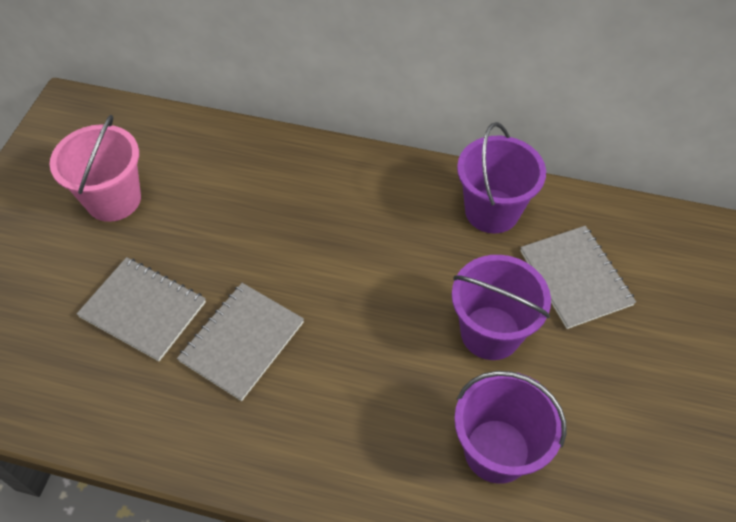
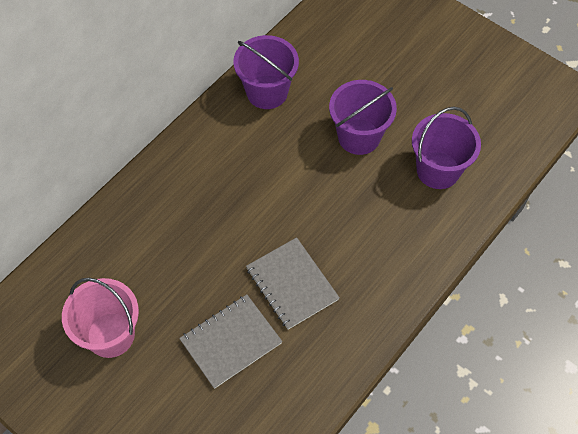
camera: 65 degrees left, 5 degrees up
grey notebook [520,226,636,329] -> none

